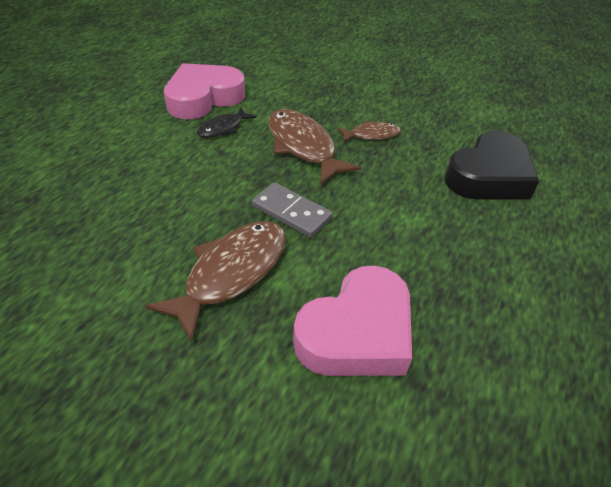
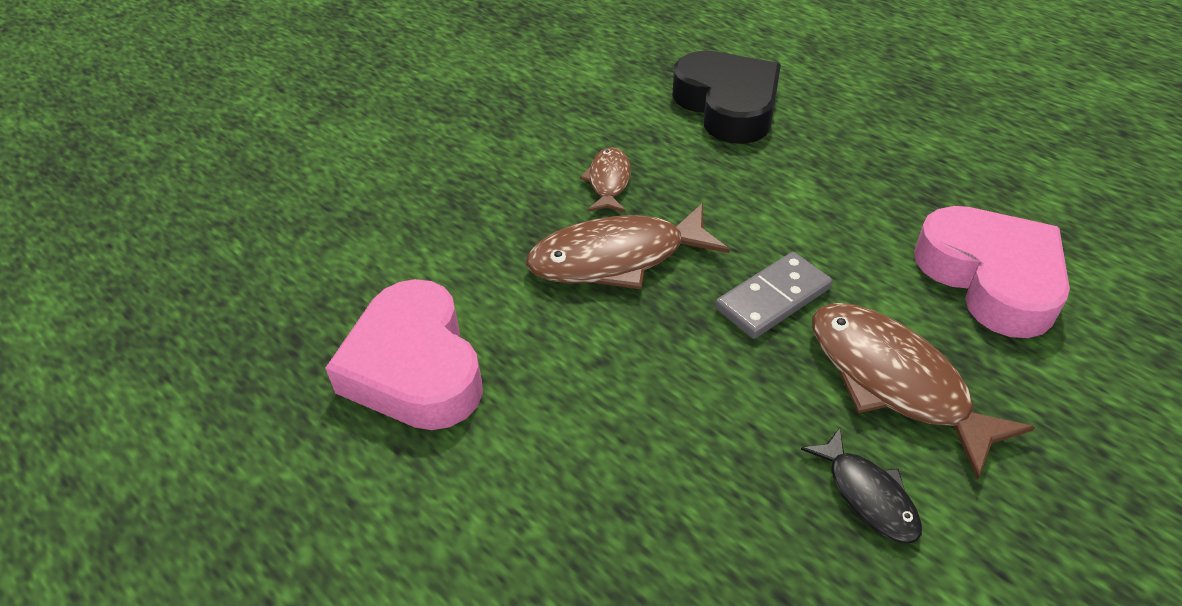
camera: 70 degrees left, 0 degrees up
black fish [197,108,256,138] -> black fish moved to [801,428,922,544]

